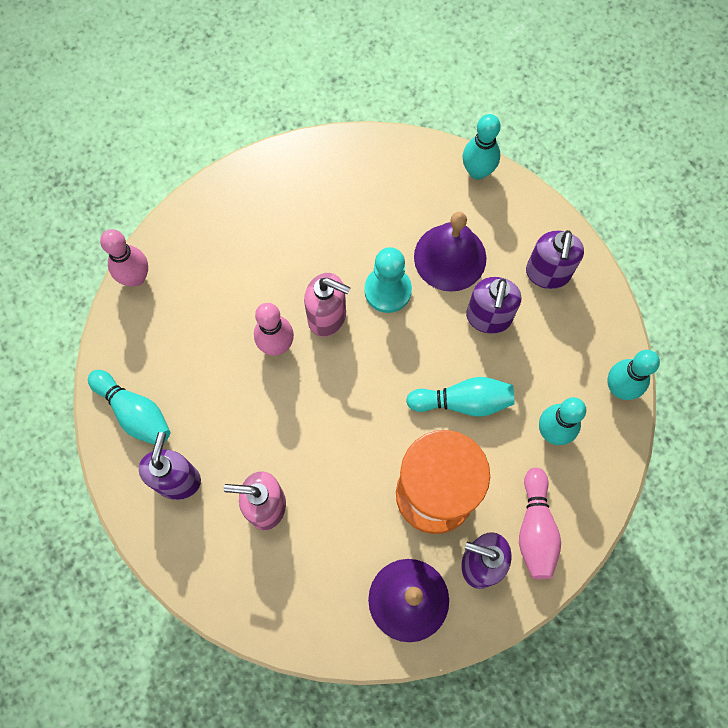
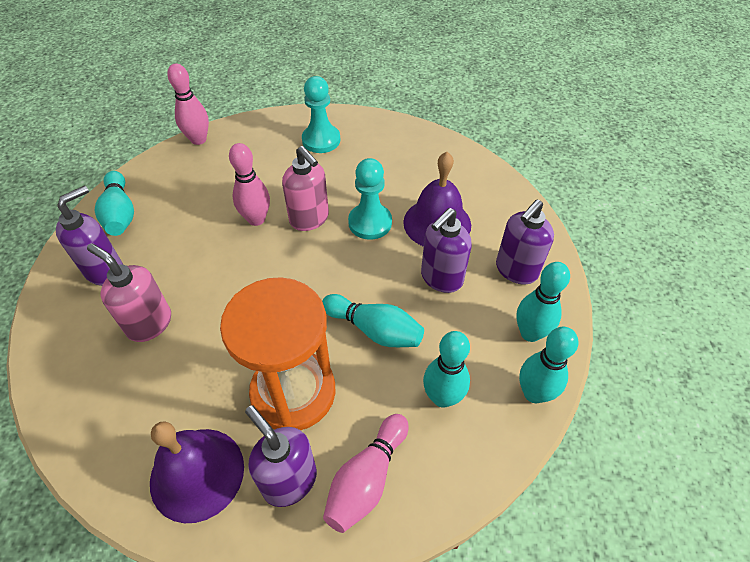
camera: 30 degrees right, 20 degrees down
turquoise bowling pin [463,114,501,180] -> turquoise bowling pin moved to [516,262,570,342]
none -> turquoise pawn [302,76,340,153]

